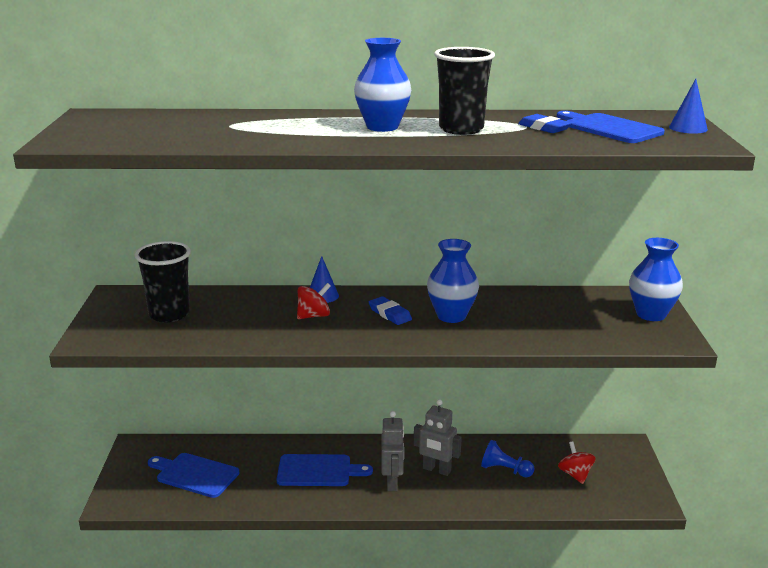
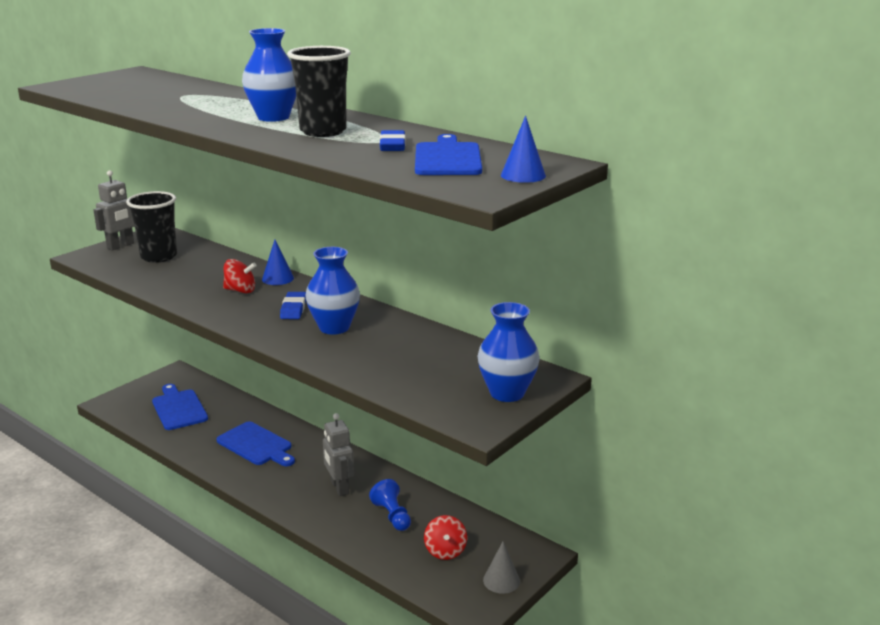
camera: 40 degrees right, 0 degrees up
grey robot [381,411,404,491] -> grey robot moved to [93,170,135,250]
red spinning top [558,441,596,484] -> red spinning top turned 150 degrees clockwise [424,515,467,560]
none -> grey cone [483,541,520,594]

